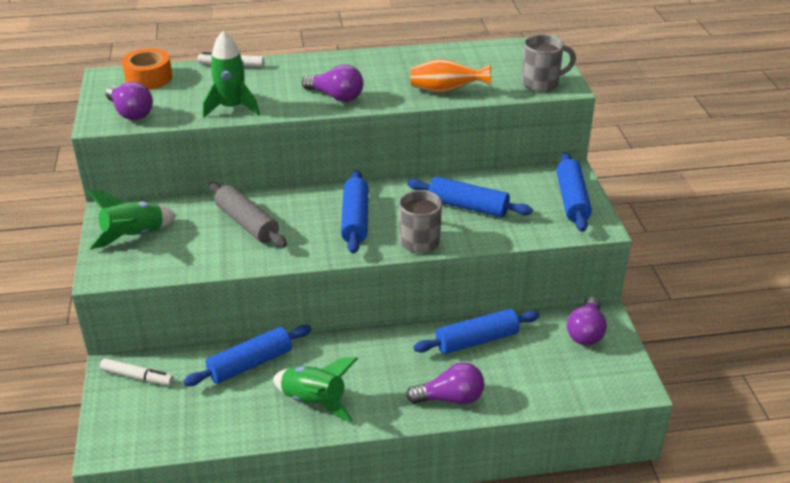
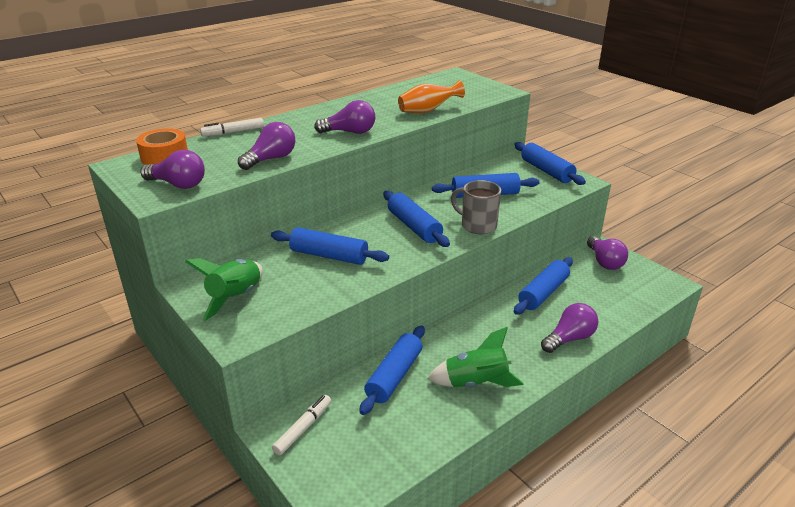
camera: 30 degrees left, 5 degrees down
white marker [100,358,174,386] -> white marker turned 45 degrees counterclockwise [272,395,331,455]
green rocket [203,31,260,117] -> purple light bulb [238,122,295,170]
grey rolling pin [208,182,287,248] -> blue rolling pin [271,227,389,265]
grey mug [522,34,576,92] -> none

